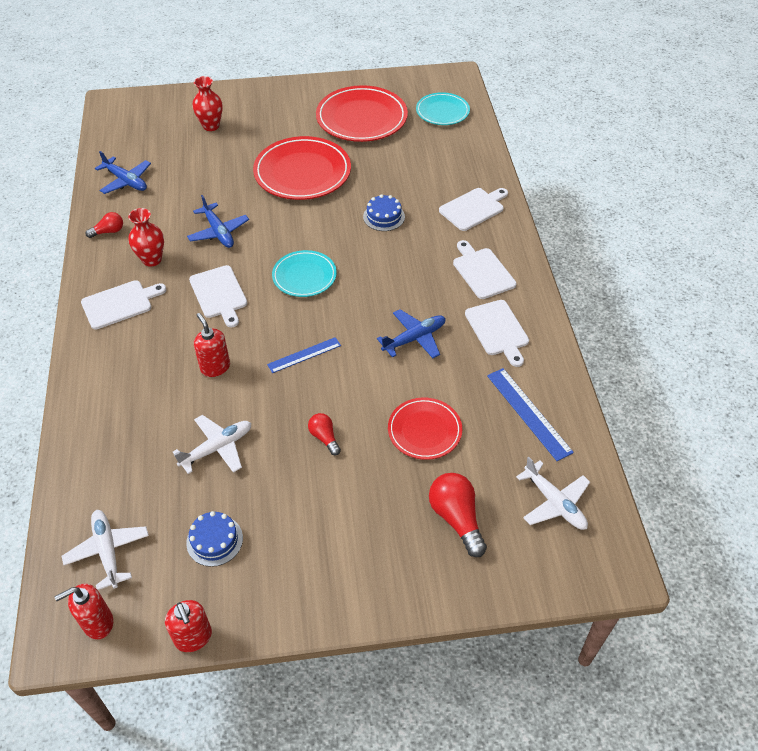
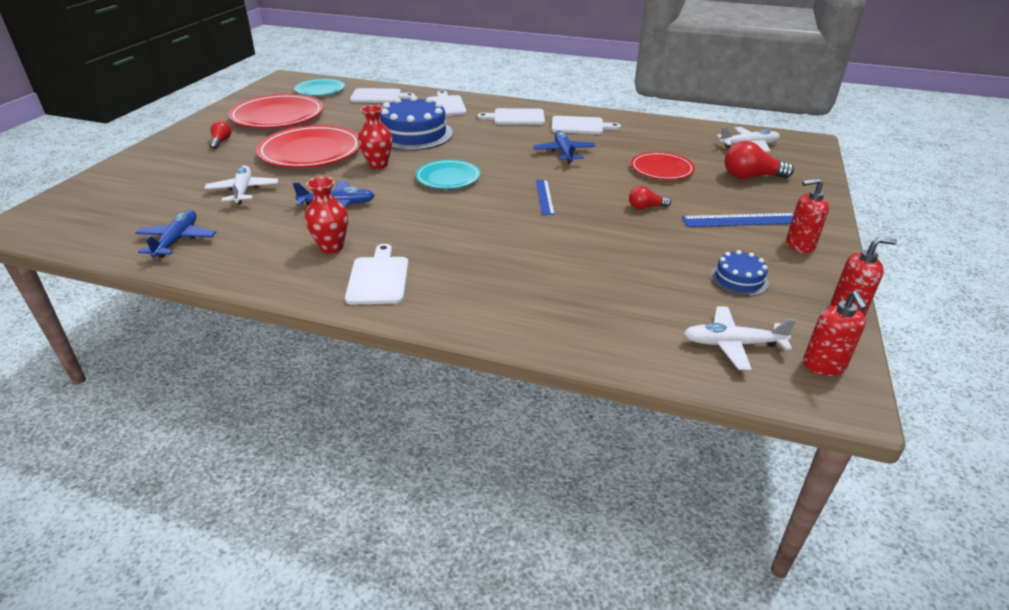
camera: 65 degrees left, 15 degrees down
red light bulb [86,212,123,238] -> red light bulb moved to [209,120,231,149]
blue plane [95,151,151,194] -> blue plane turned 60 degrees counterclockwise [135,210,216,258]
white plane [173,415,251,474] -> white plane moved to [204,165,278,204]
white cutting board [189,265,247,328] -> white cutting board moved to [350,88,415,103]
red vase [192,76,223,131] -> red vase moved to [358,105,392,169]
red soap dispenser [194,313,230,377] -> red soap dispenser moved to [786,178,829,253]
blue cake [363,194,405,231] -> blue cake [380,96,453,151], size x1.96
blue ruler [487,368,574,461] -> blue ruler moved to [682,213,794,227]

